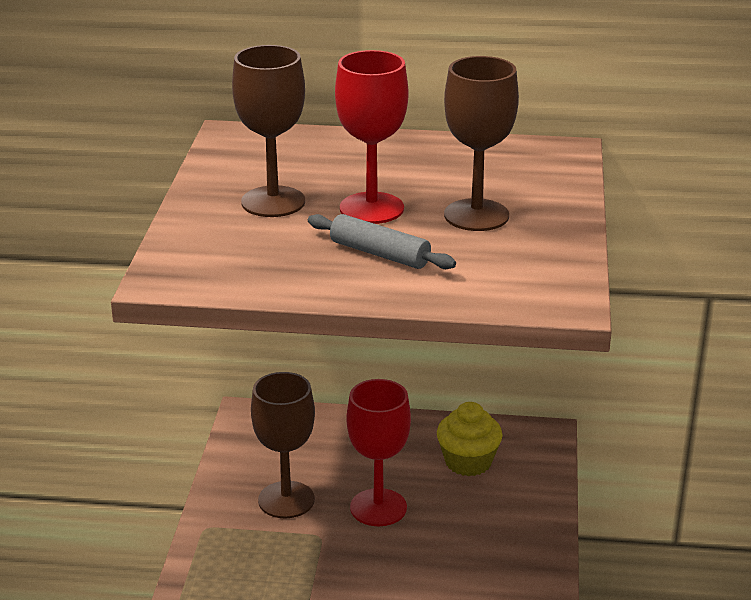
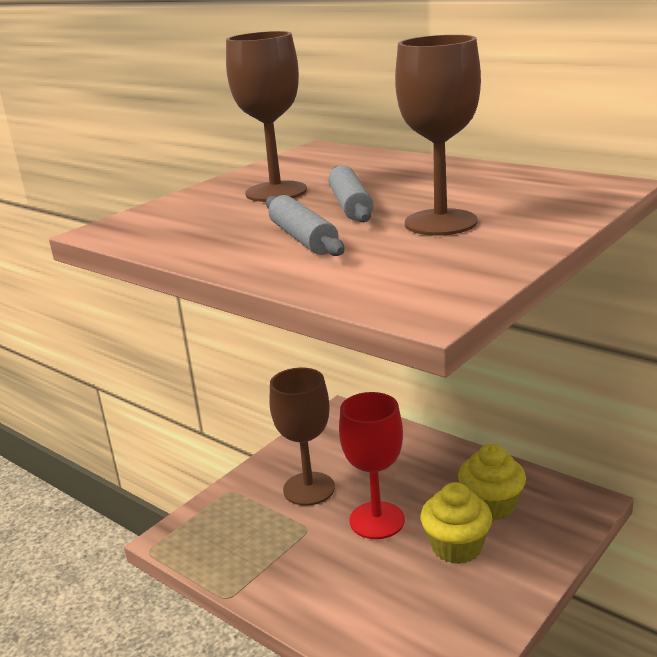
camera: 35 degrees right, 5 degrees down
red goblet [335,50,408,224] -> grey rolling pin [328,165,373,222]
none -> yellow cupcake [420,482,492,564]

